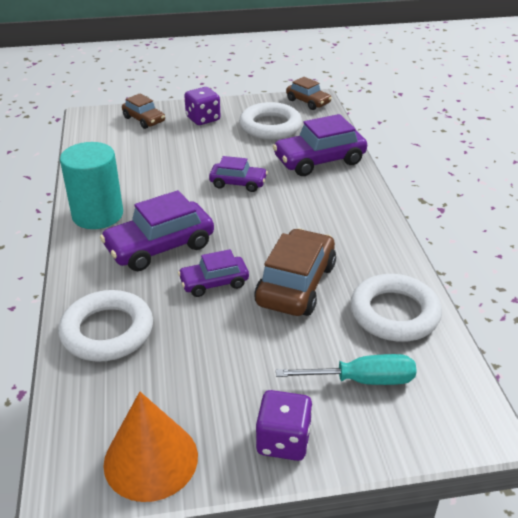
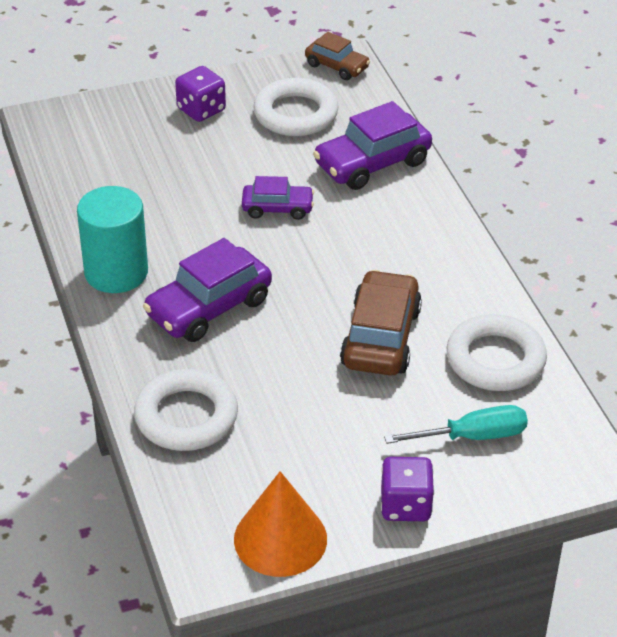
camera: 10 degrees left, 5 degrees up
brown car [122,94,165,129] -> none
purple car [178,249,249,297] -> none

